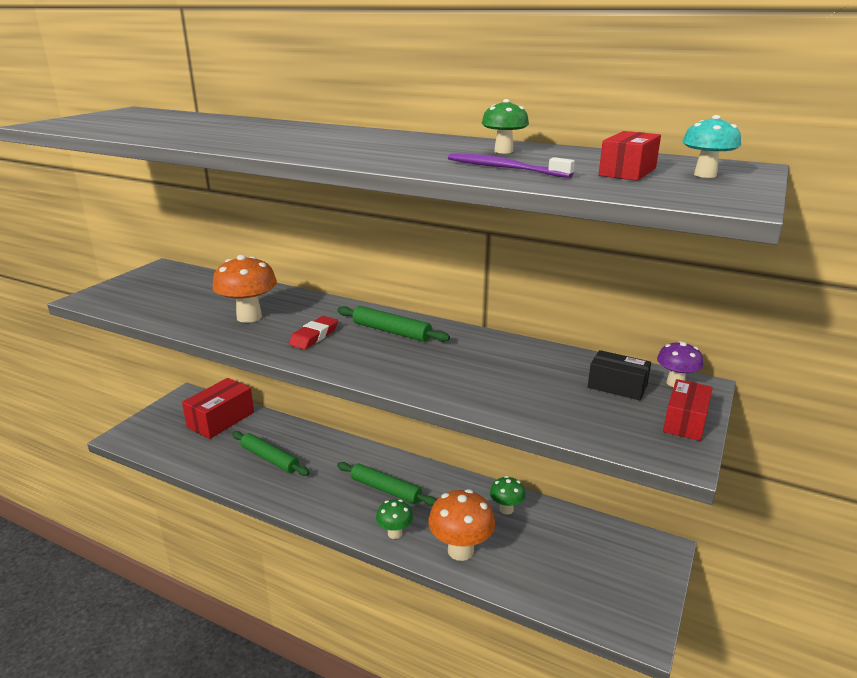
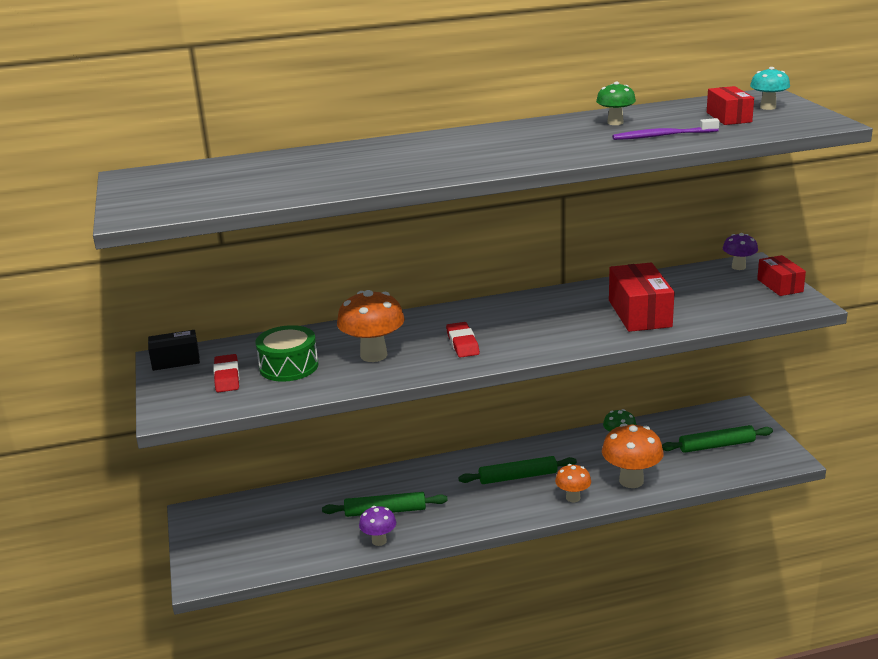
camera: 40 degrees left, 0 degrees up
red box [182,378,254,439] -> red box moved to [609,263,675,332]
green rolling pin [338,306,450,342] -> green rolling pin moved to [662,425,773,453]
green mushroom [376,499,413,539] -> orange mushroom [555,464,591,502]
black box [588,350,651,400] -> black box moved to [148,330,200,371]
none -> red eraser [213,354,239,392]
none -> green drum [255,325,318,382]
none -> purple mushroom [359,506,396,546]

